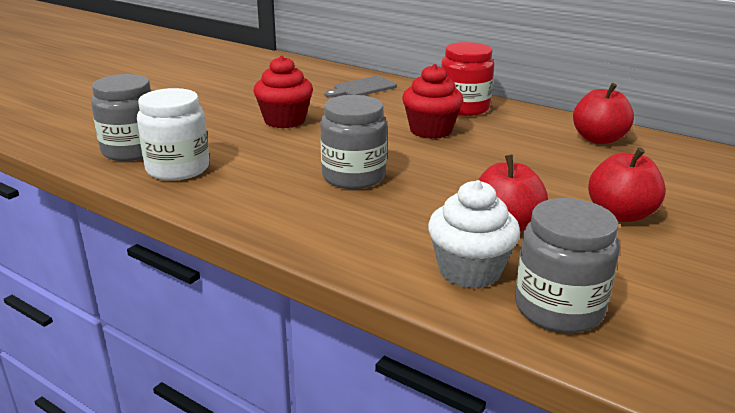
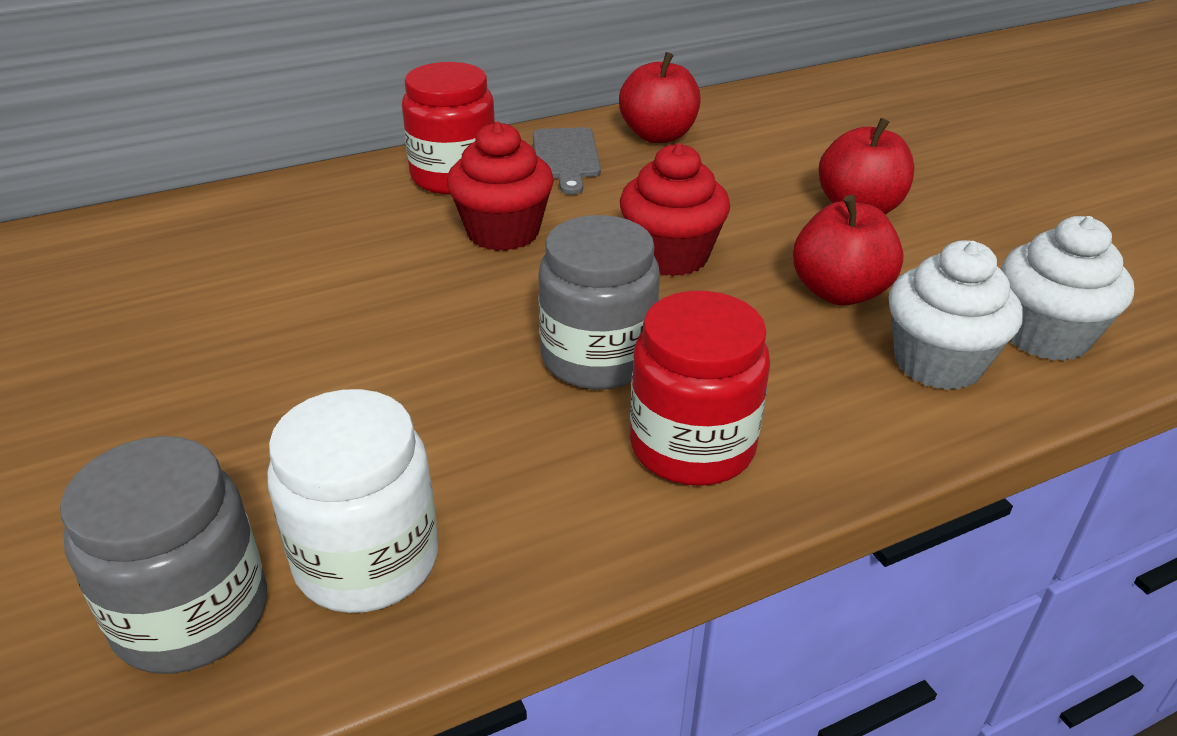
camera: 60 degrees left, 10 degrees up
red cupcake [253,56,313,129] -> red cupcake moved to [620,143,730,276]
grey cutting board [325,76,397,98] -> grey cutting board moved to [533,127,601,195]
grey jar [515,198,620,333] -> white cupcake [1002,216,1134,361]
none -> red jar [630,291,770,486]

